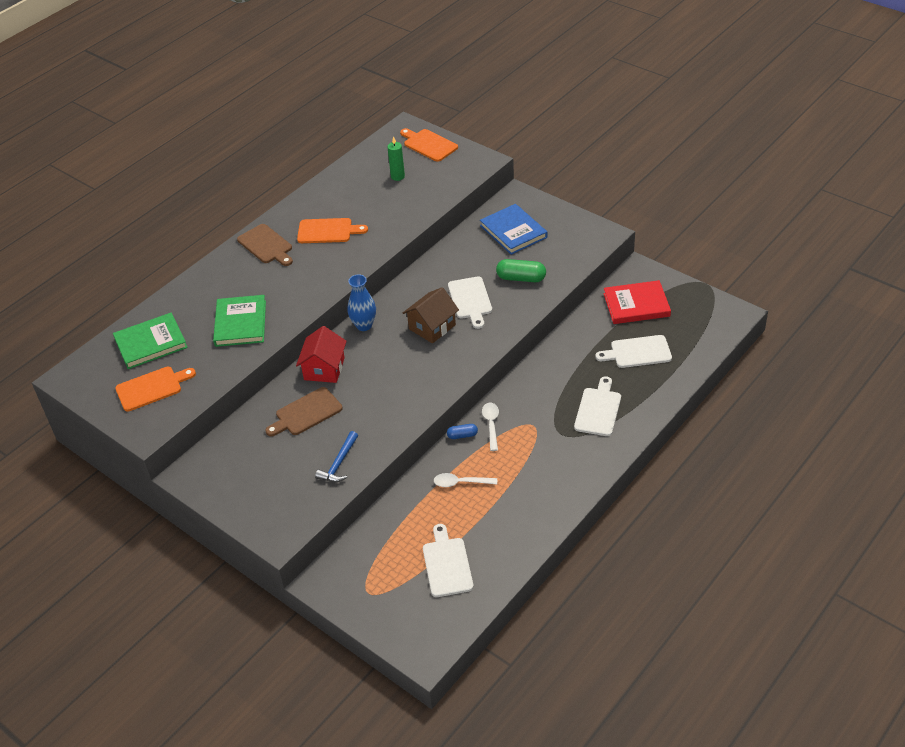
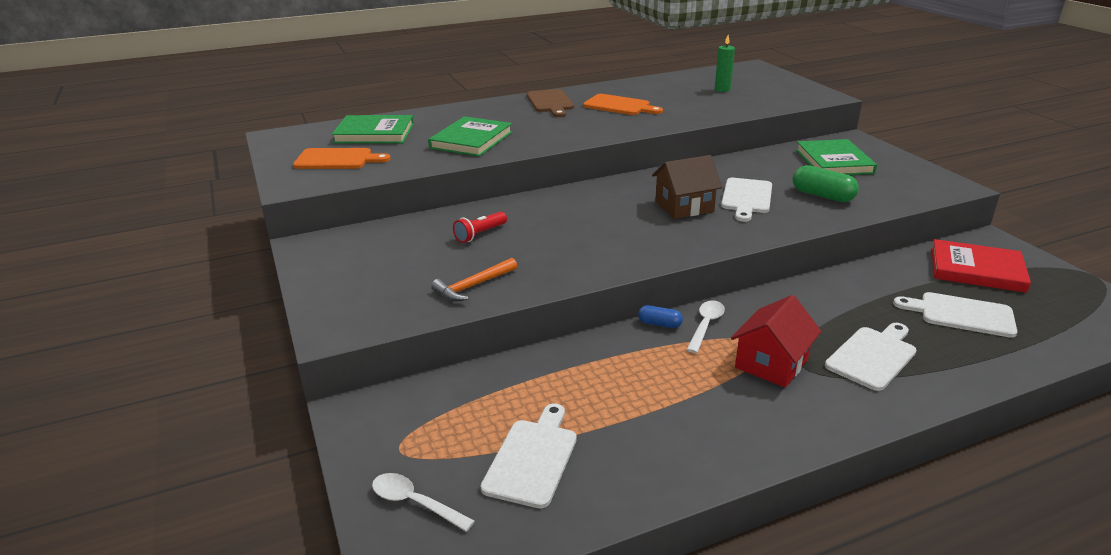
camera: 25 degrees right, 15 degrees down
brown cutting board [265,387,343,436] -> red flashlight [453,212,507,243]
red house [296,326,347,383] -> red house moved to [731,295,822,388]
blue hammer [315,431,358,482] -> orange hammer [431,258,517,301]
blue vase [348,275,376,331] -> none
orange cutting board [400,128,458,162] -> none
white spoon [434,473,497,487] -> white spoon moved to [372,473,475,532]
blue book [480,204,547,255] -> green book [796,139,877,175]

